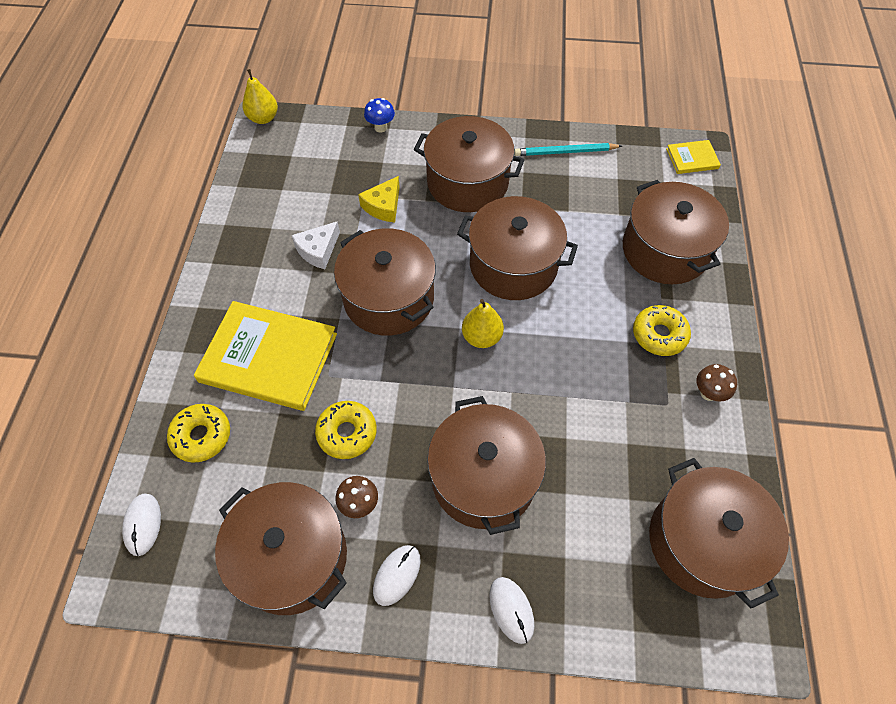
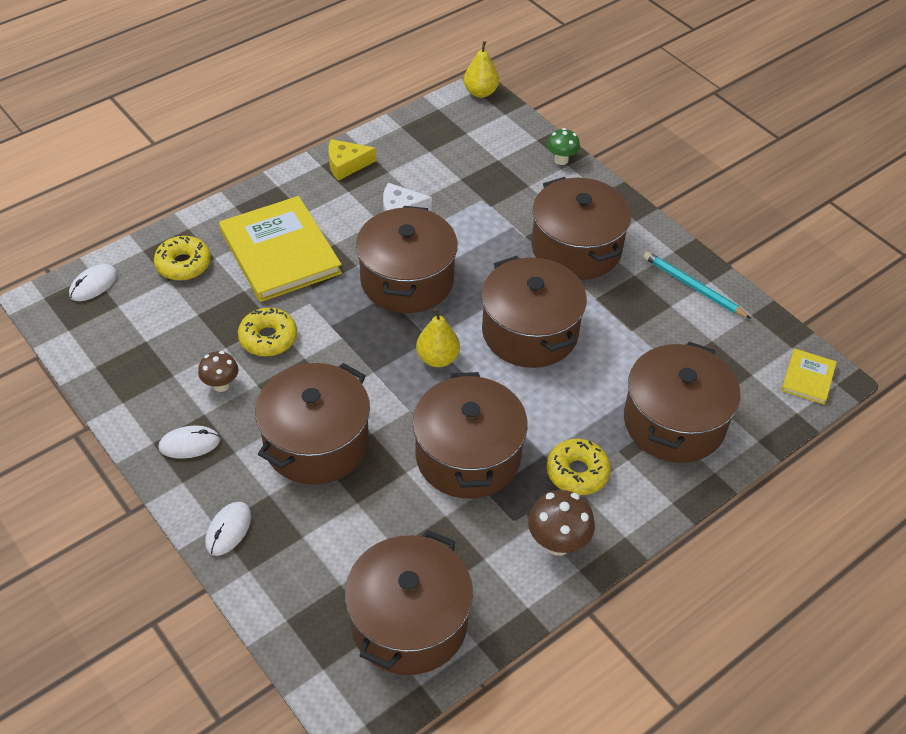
camera: 45 degrees right, 10 degrees down
brown pot [215,482,347,615] -> brown pot moved to [413,372,528,499]
yellow cheese [358,176,400,222] -> yellow cheese moved to [328,139,376,181]
blue mushroom [364,98,395,132] -> green mushroom [547,128,580,165]
yellow book [666,140,721,174] -> yellow book turned 75 degrees clockwise [781,349,837,405]
brown mushroom [696,364,737,402] -> brown mushroom [528,490,595,556], size x1.51

